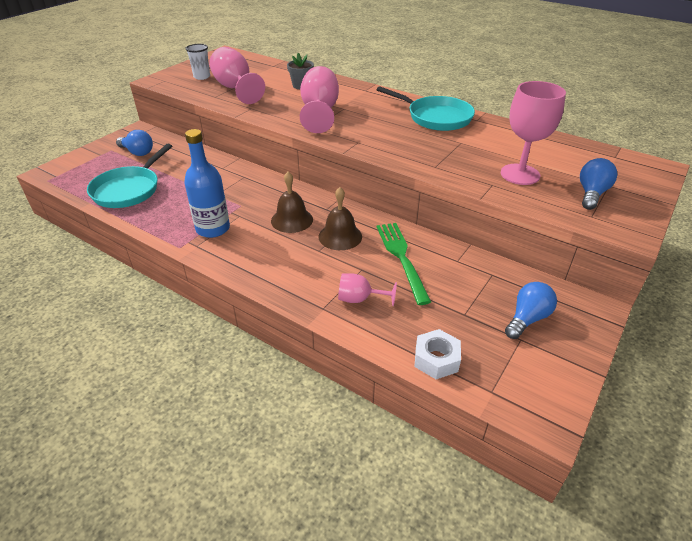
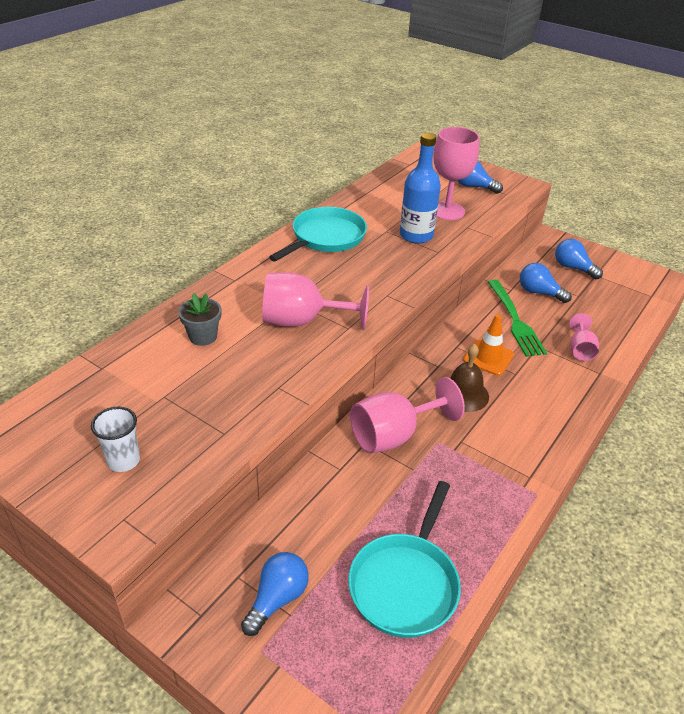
camera: 90 degrees left, 0 degrees up
turquoise pan [87,144,172,208] -> turquoise pan turned 90 degrees clockwise [348,481,461,638]
blue bottle [184,129,230,238] -> blue bottle moved to [400,132,441,244]
pink goblet [209,47,265,104] -> pink goblet moved to [350,377,465,454]
brown bell [319,187,362,250] -> orange traffic cone [463,314,514,376]
green fork [377,223,431,305] -> green fork turned 90 degrees counterclockwise [488,280,547,357]
white nut [415,329,461,379] -> none
none -> blue light bulb [520,263,572,303]

